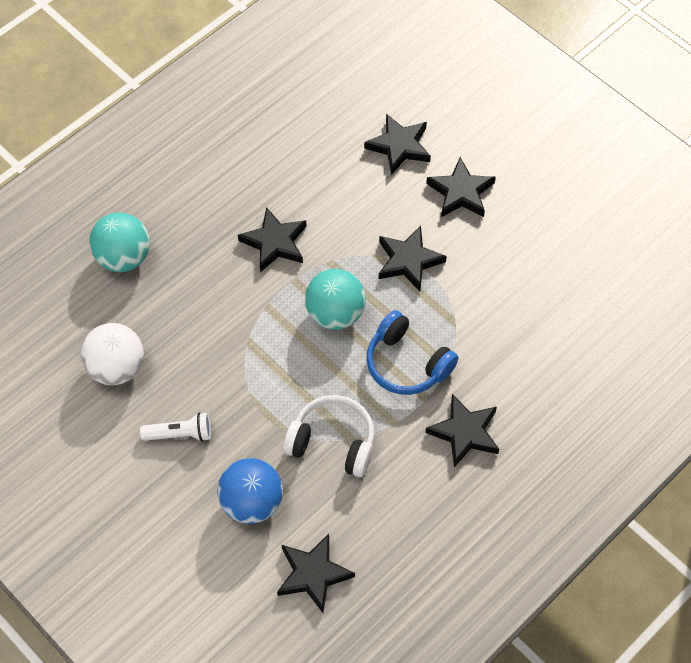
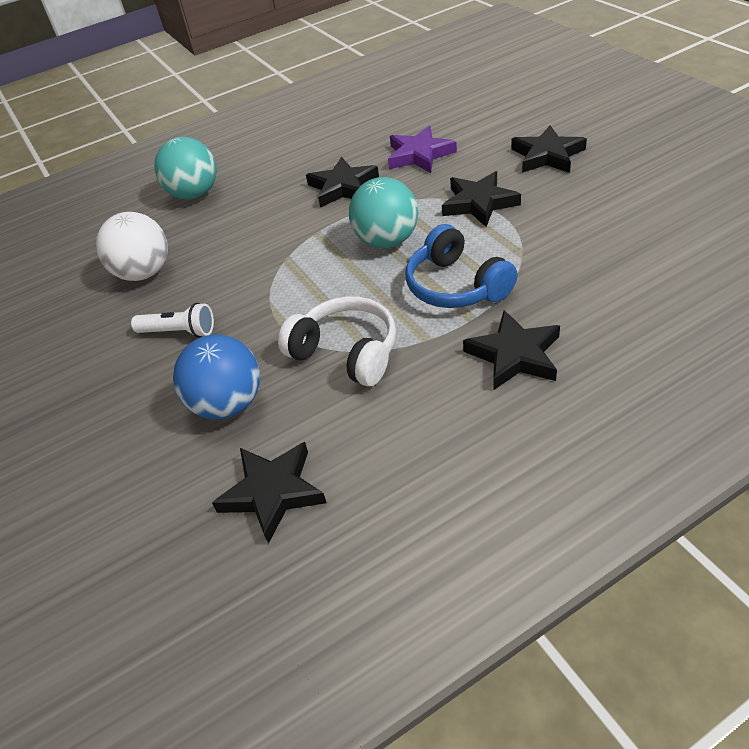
camera: 20 degrees right, 15 degrees down
black star [364,114,431,175] -> none
none -> purple star [388,126,457,173]

